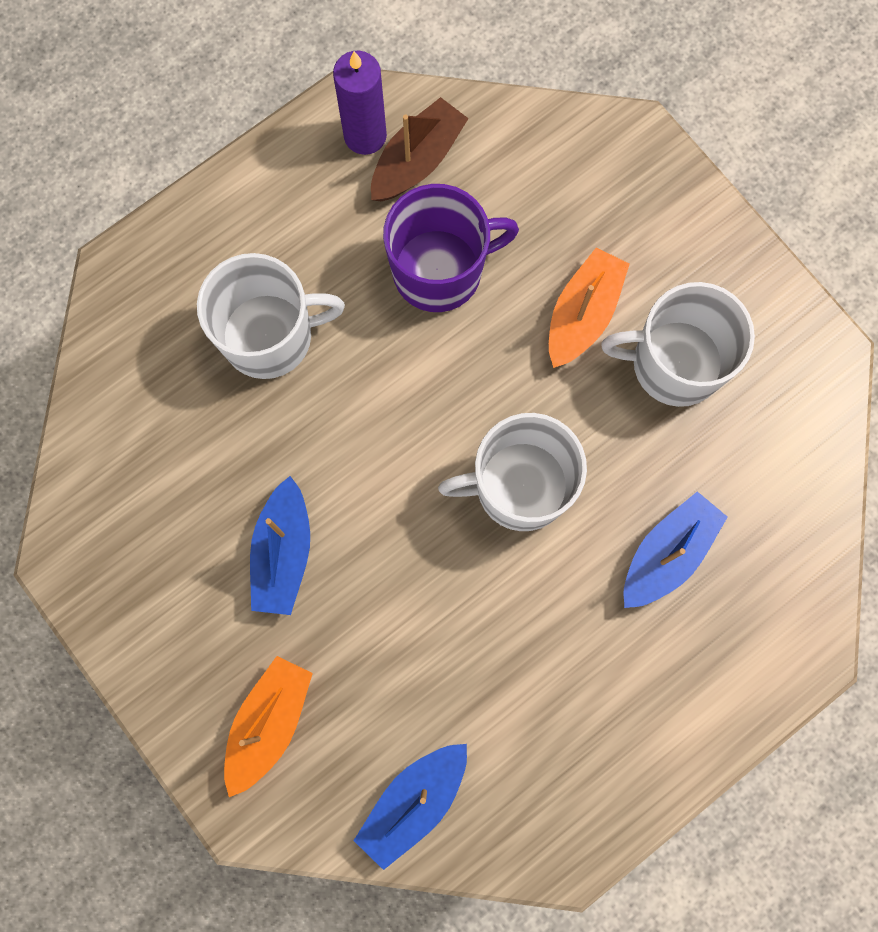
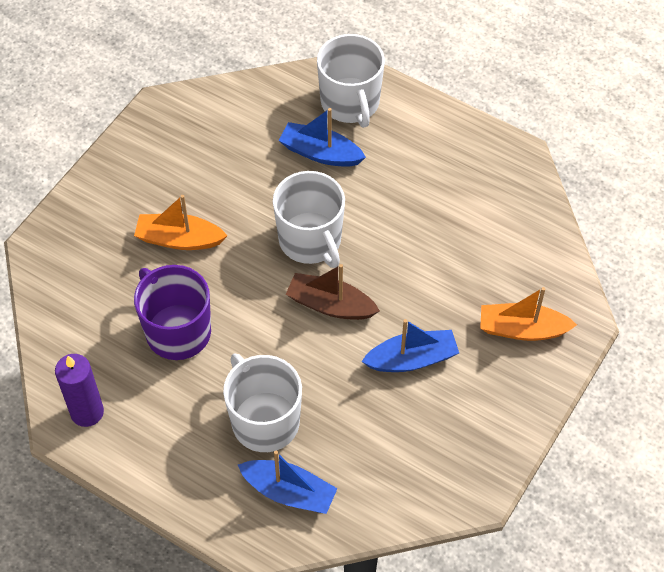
camera: 110 degrees left, 20 degrees down
blue boat [353,744,467,870] -> blue boat moved to [238,451,338,514]
brown boat [371,97,469,201] -> brown boat moved to [286,264,380,320]
white mug [601,282,755,407] -> white mug moved to [317,34,385,128]

